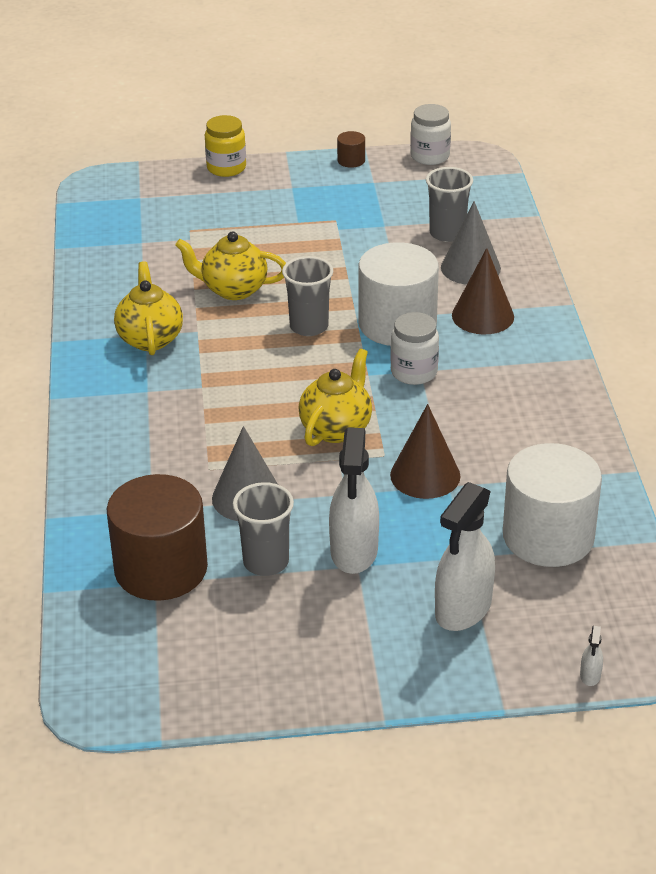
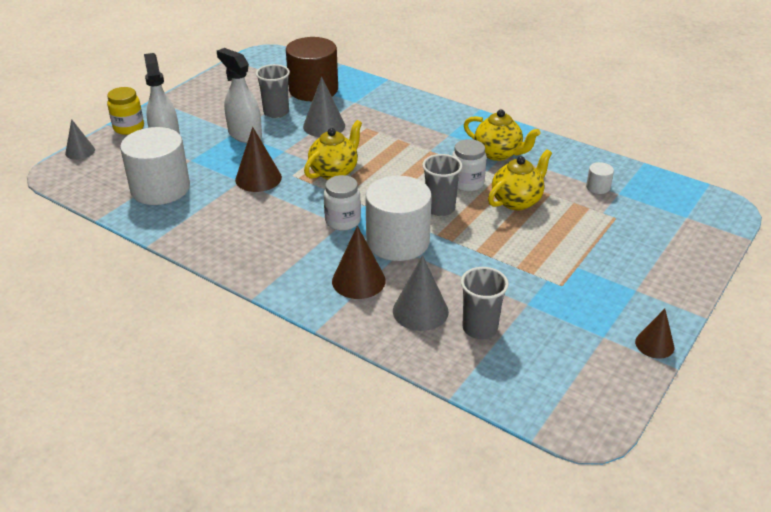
camera: 130 degrees right, 0 degrees up
yellow jar [205,115,246,177] -> yellow jar moved to [107,87,144,135]
yellow teapot [299,349,372,446] -> yellow teapot turned 120 degrees counterclockwise [304,120,362,180]
brown cylinder [337,131,365,168] -> brown cone [635,309,674,359]
white jar [410,104,451,165] -> white jar moved to [452,139,487,192]
white spray bottle [580,626,603,686] -> grey cone [65,119,95,160]
none -> white cylinder [586,162,614,194]

